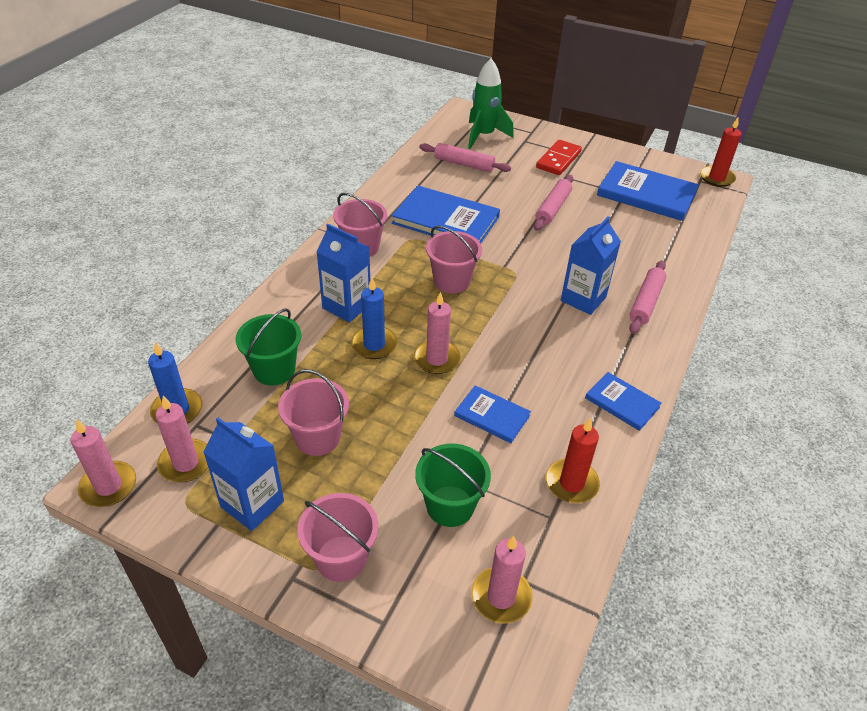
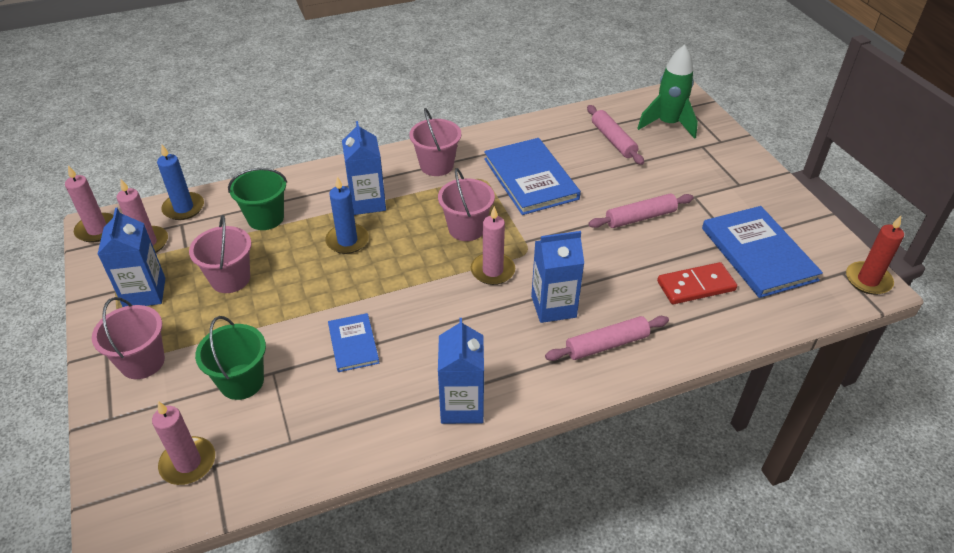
camera: 45 degrees right, 0 degrees up
pink candle [414,292,461,374] -> pink candle moved to [471,206,515,285]
red domino [536,140,582,175] -> red domino moved to [657,262,737,305]
red candle [546,418,600,503] -> none
blue book [585,372,662,431] -> blue carton [438,318,484,424]

